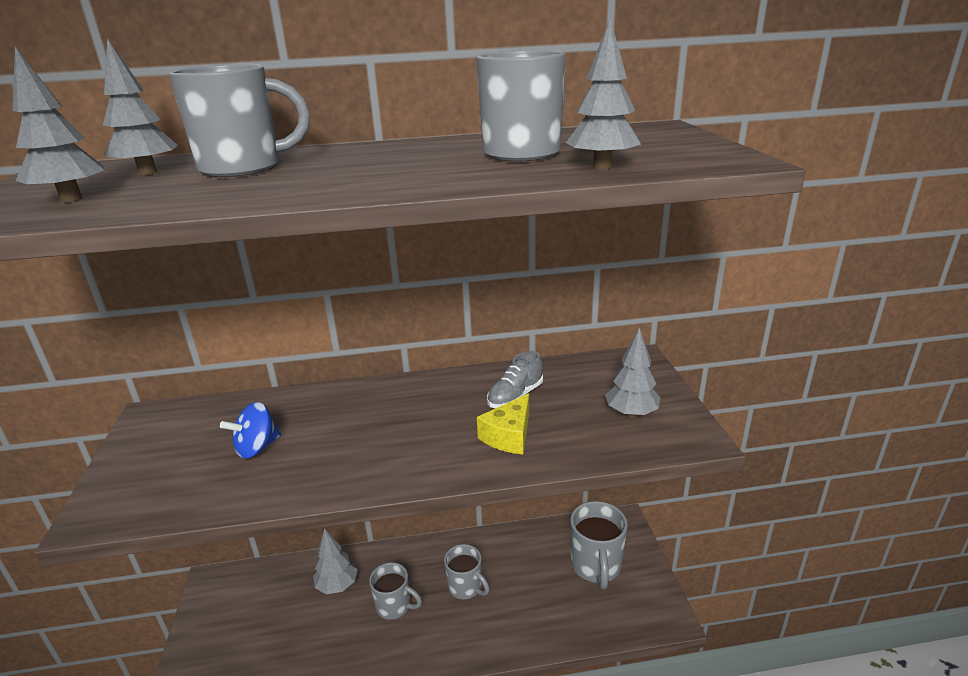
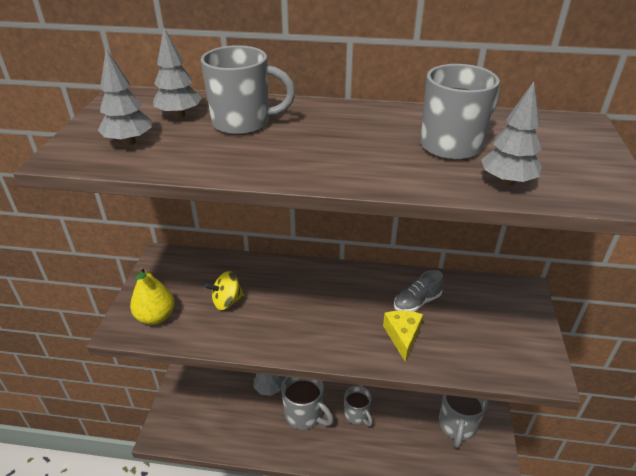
camera: 15 degrees right, 10 degrees up
blue spinning top [220,402,281,459] -> yellow spinning top [205,271,244,310]
grey mug [369,562,422,620] -> grey mug [281,377,334,429], size x1.52
yellow cheese [477,394,529,454] -> yellow cheese turned 135 degrees clockwise [383,311,423,362]
grey tree [605,328,660,418] -> none
none -> yellow pear [130,266,175,325]

